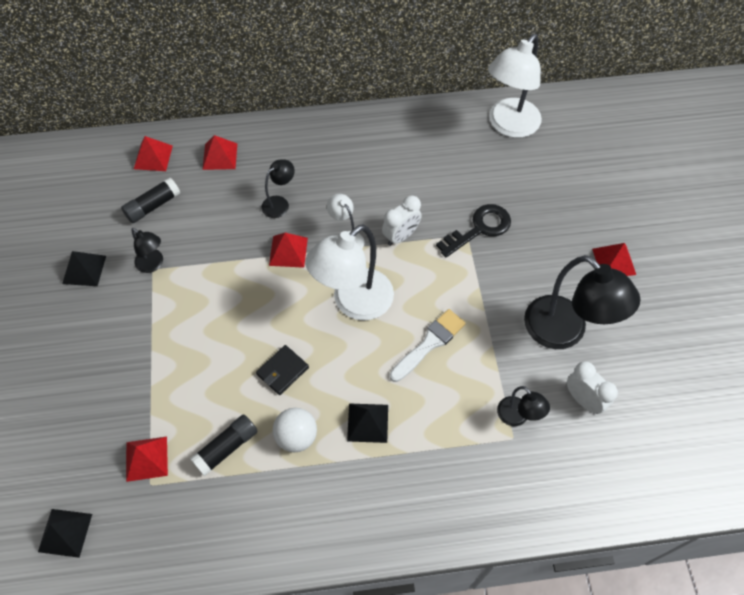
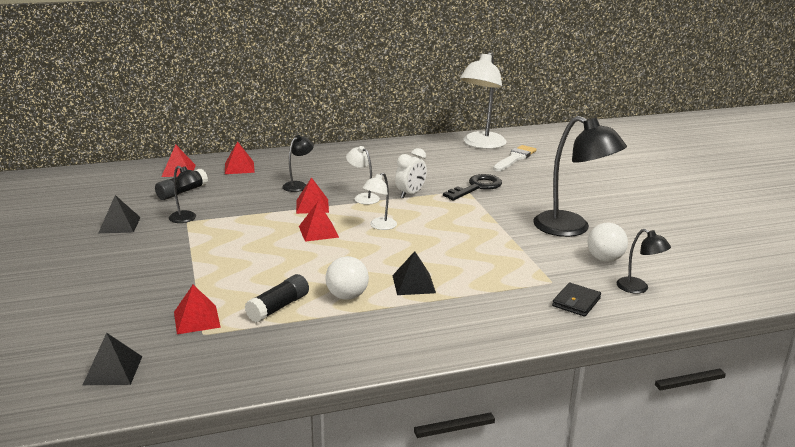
camera: 10 degrees left, 35 degrees down
black wallet [256,345,309,395] -> black wallet moved to [552,283,601,317]
white lamp [305,224,394,321] -> white lamp [362,173,397,230], size x0.49
white brush [390,309,466,382] -> white brush moved to [493,145,536,171]
black lamp [497,386,550,426] -> black lamp moved to [616,229,671,294]
white clock [567,361,618,414] -> white ball [587,223,628,262]
red pyramid [592,243,636,276] -> red pyramid moved to [299,202,339,242]

